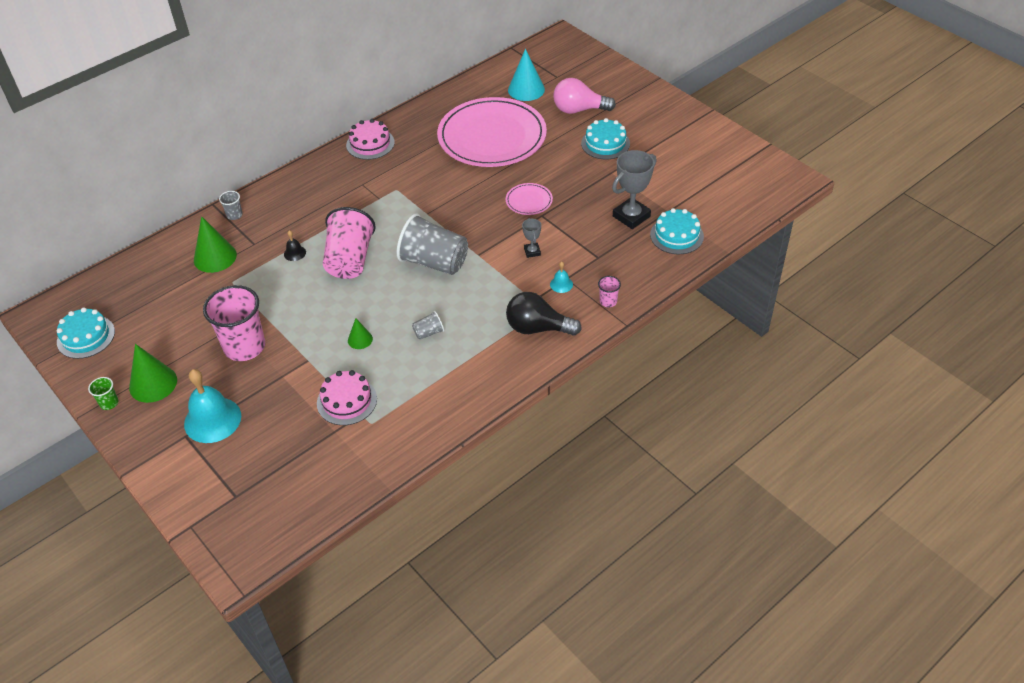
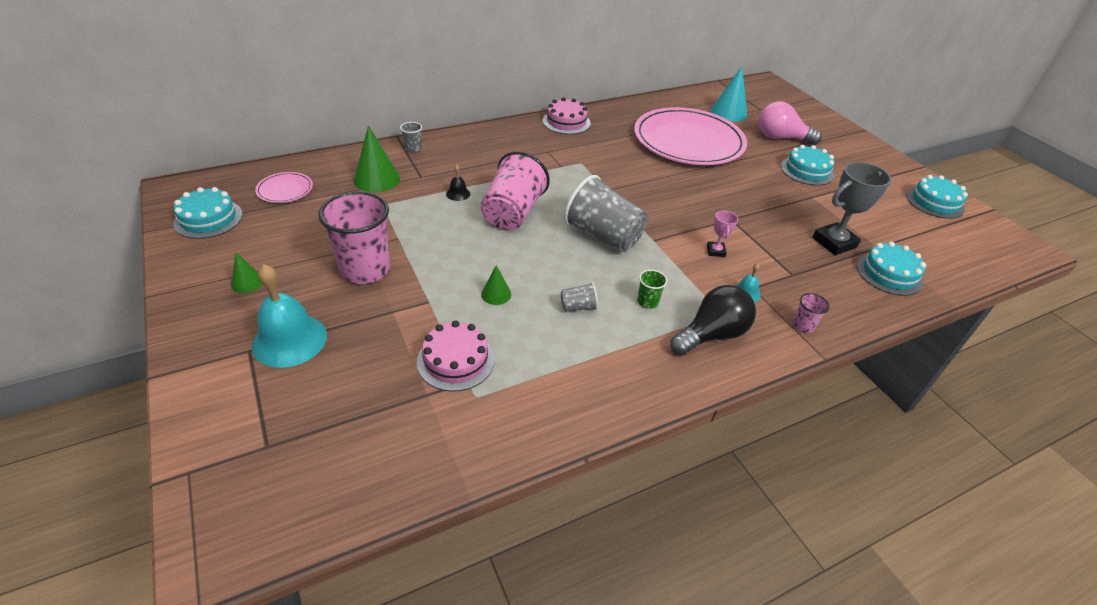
camera: 10 degrees right, 5 degrees down
green cup [88,377,119,410] -> green cup moved to [637,270,667,309]
green cone [129,344,177,403] -> green cone [231,252,262,293], size x0.55
pink plate [506,183,553,215] -> pink plate moved to [255,172,313,203]
black light bulb [506,292,582,336] -> black light bulb turned 120 degrees clockwise [670,285,756,355]
grey trophy [522,218,541,258] -> pink trophy [707,210,738,257]
none -> turquoise cake [907,175,968,219]

